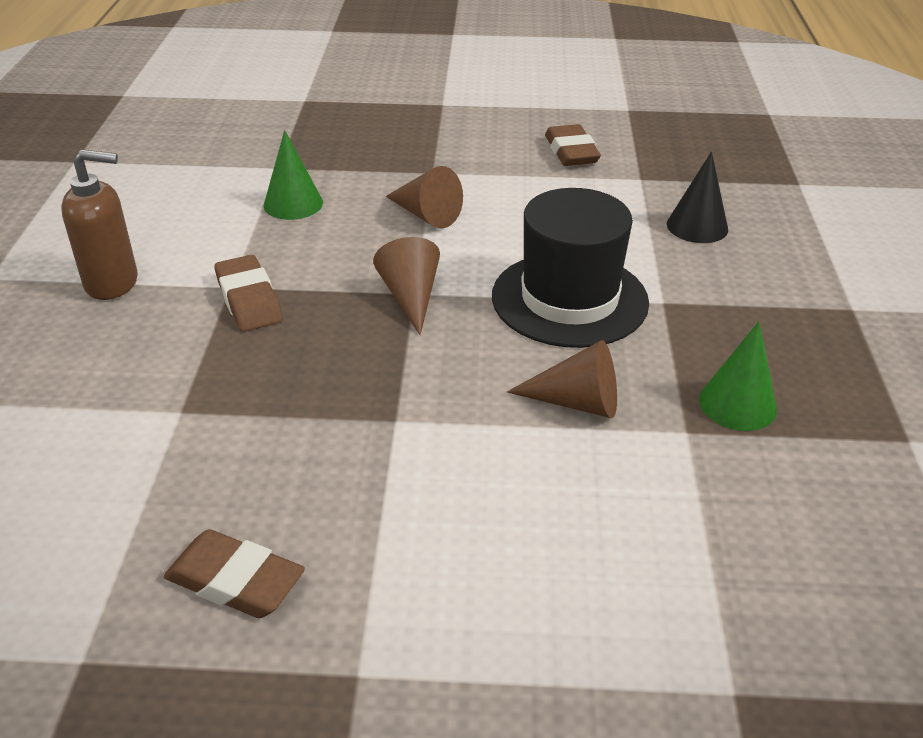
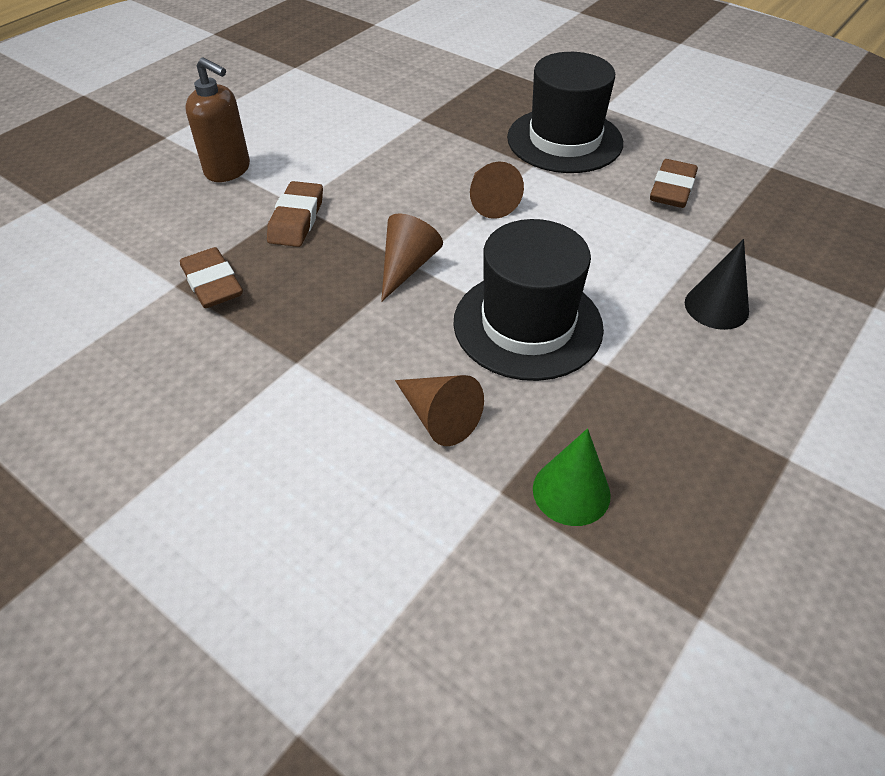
camera: 35 degrees right, 10 degrees up
brown eraser [164,529,305,618] -> brown eraser moved to [180,247,243,308]
green cone [264,130,323,220] -> none
none -> black hat [507,52,623,173]

